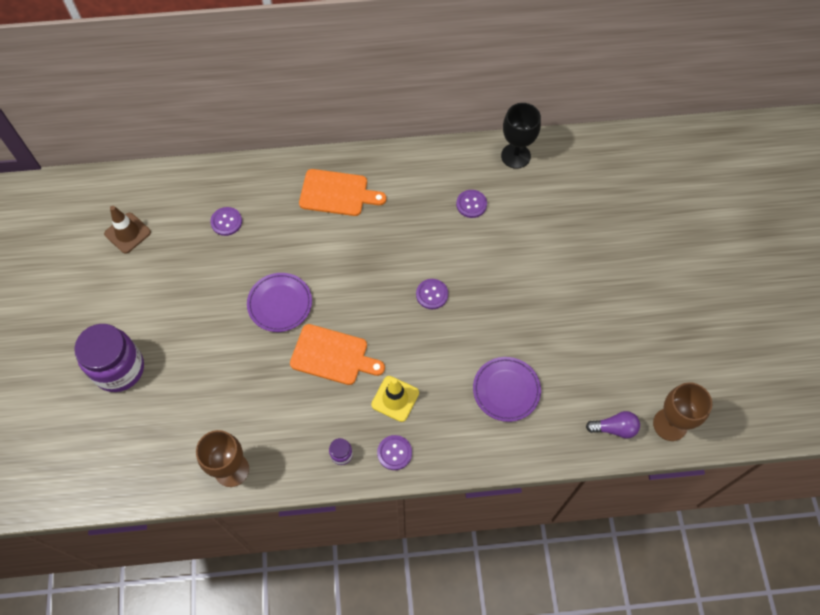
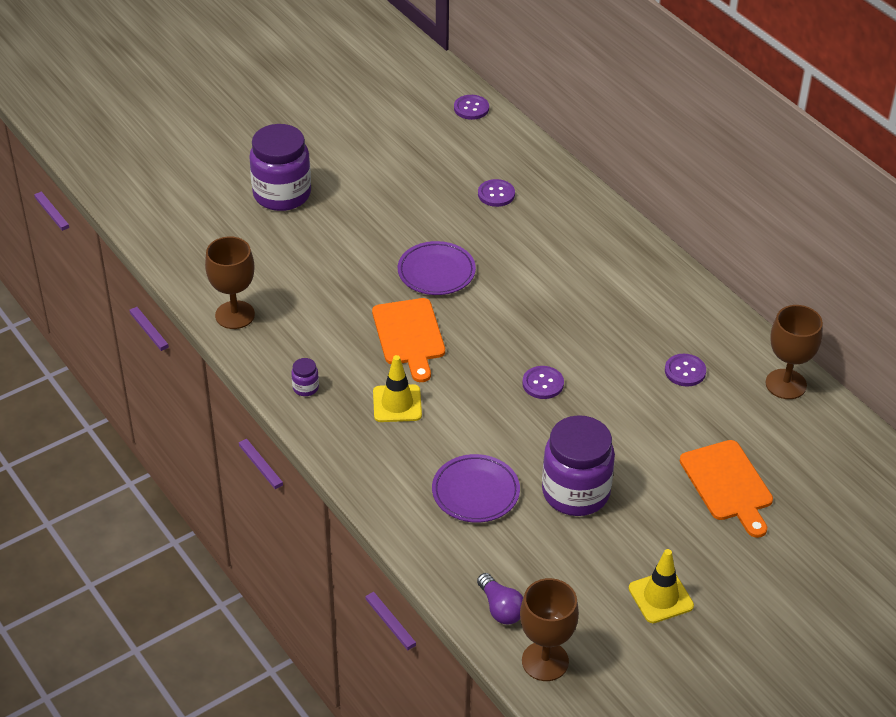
camera: 60 degrees right, 20 degrees down
brown traffic cone [104,206,151,254] -> none
orange cutting board [299,169,386,216] -> orange cutting board moved to [680,440,773,538]
purple button [377,435,412,470] -> purple button moved to [454,95,489,120]
black goblet [501,103,541,169] -> brown goblet [765,305,823,399]
none -> purple jar [542,415,615,516]
none -> yellow traffic cone [629,549,694,623]

